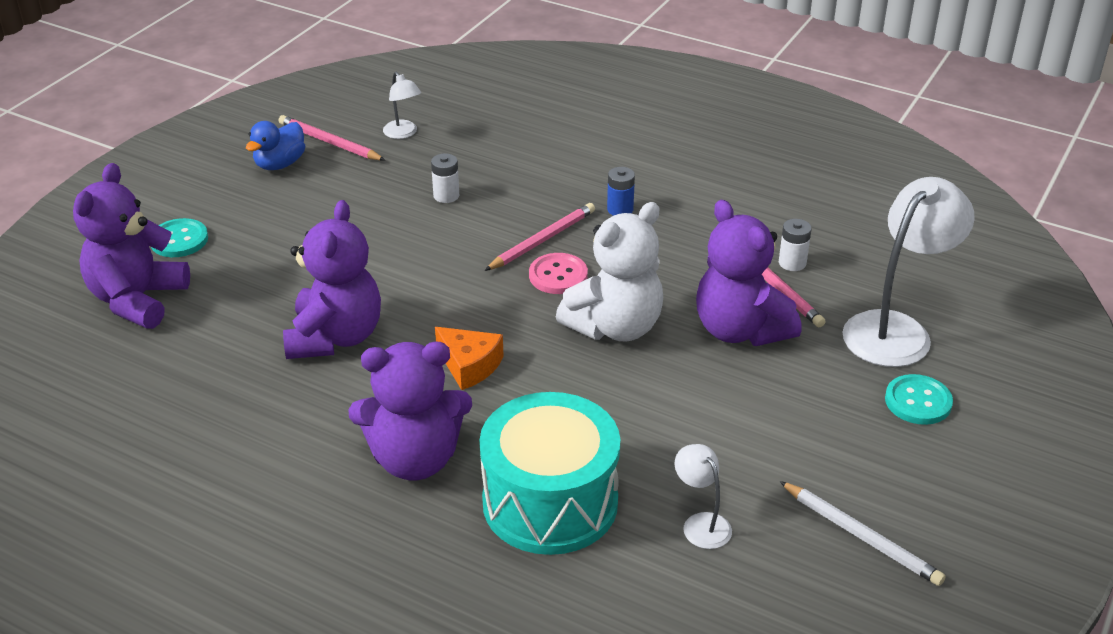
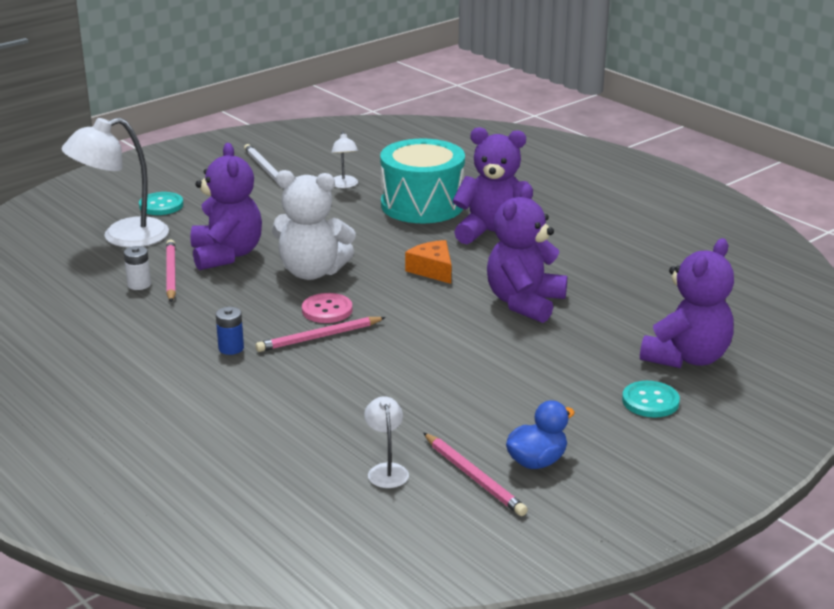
camera: 160 degrees left, 10 degrees down
white battery [431,153,459,203] -> none
white teddy bear [556,202,663,341] -> white teddy bear turned 150 degrees counterclockwise [272,170,356,280]

